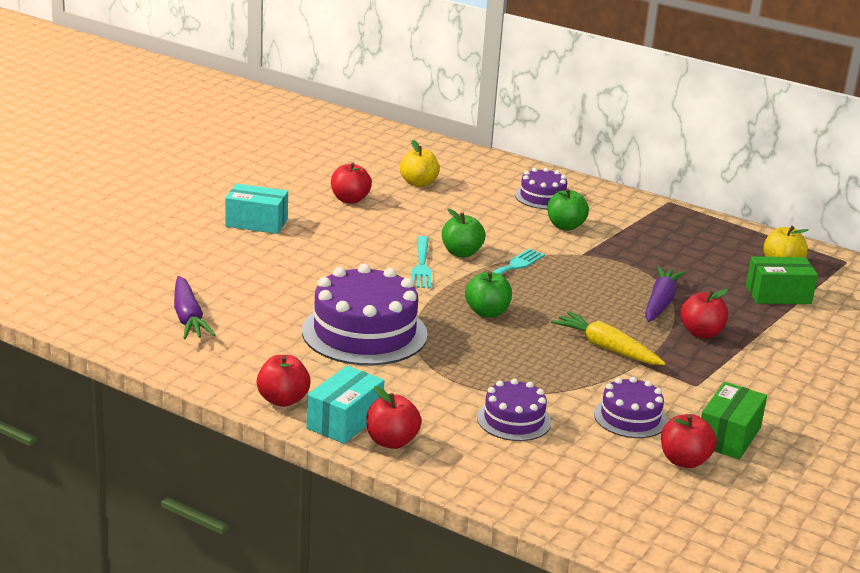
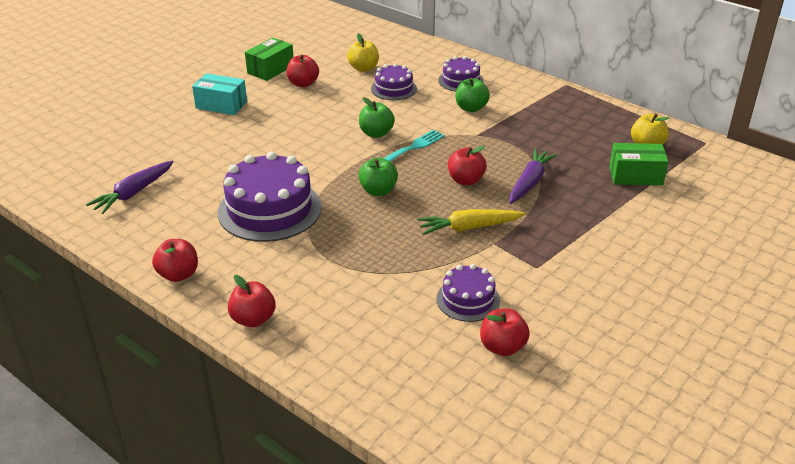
camera: 10 degrees right, 10 degrees up
purple carrot [174,276,215,339] -> purple carrot turned 45 degrees clockwise [86,161,173,214]
turquoise box [306,366,384,444] -> none
turquoise fork [412,236,432,289] -> none
purple cake [477,378,551,441] -> purple cake moved to [371,63,417,100]
yellow carrot [551,311,666,365] -> yellow carrot turned 60 degrees counterclockwise [417,209,526,235]
red apple [680,289,728,338] -> red apple moved to [448,146,487,185]
green box [701,382,767,460] -> green box moved to [245,38,294,81]

